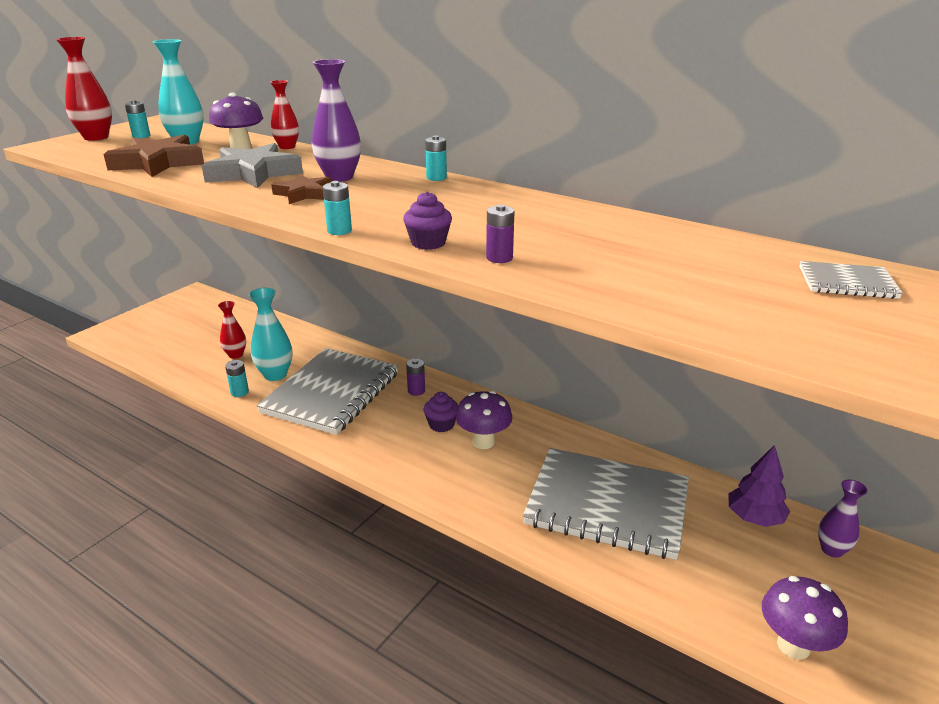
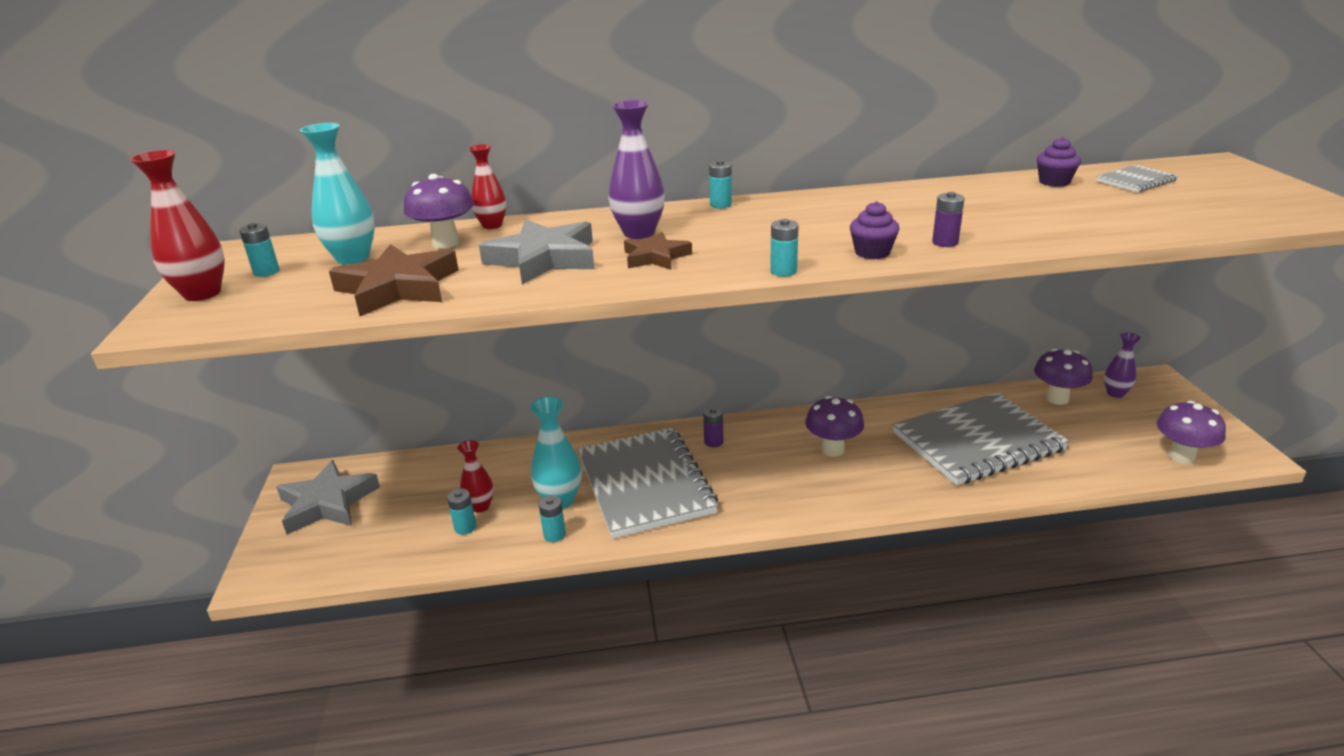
camera: 40 degrees left, 0 degrees up
purple cupcake [424,392,458,432] -> purple cupcake moved to [1037,137,1081,187]
purple tree [729,445,790,527] -> purple mushroom [1034,349,1093,405]
none -> grey star [276,460,380,535]
none -> turquoise battery [447,488,476,535]

